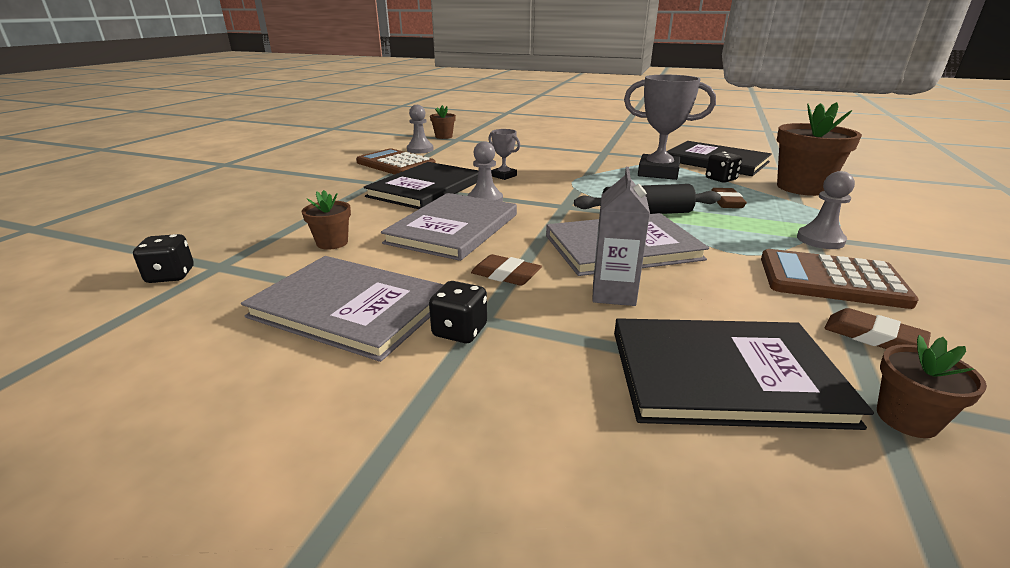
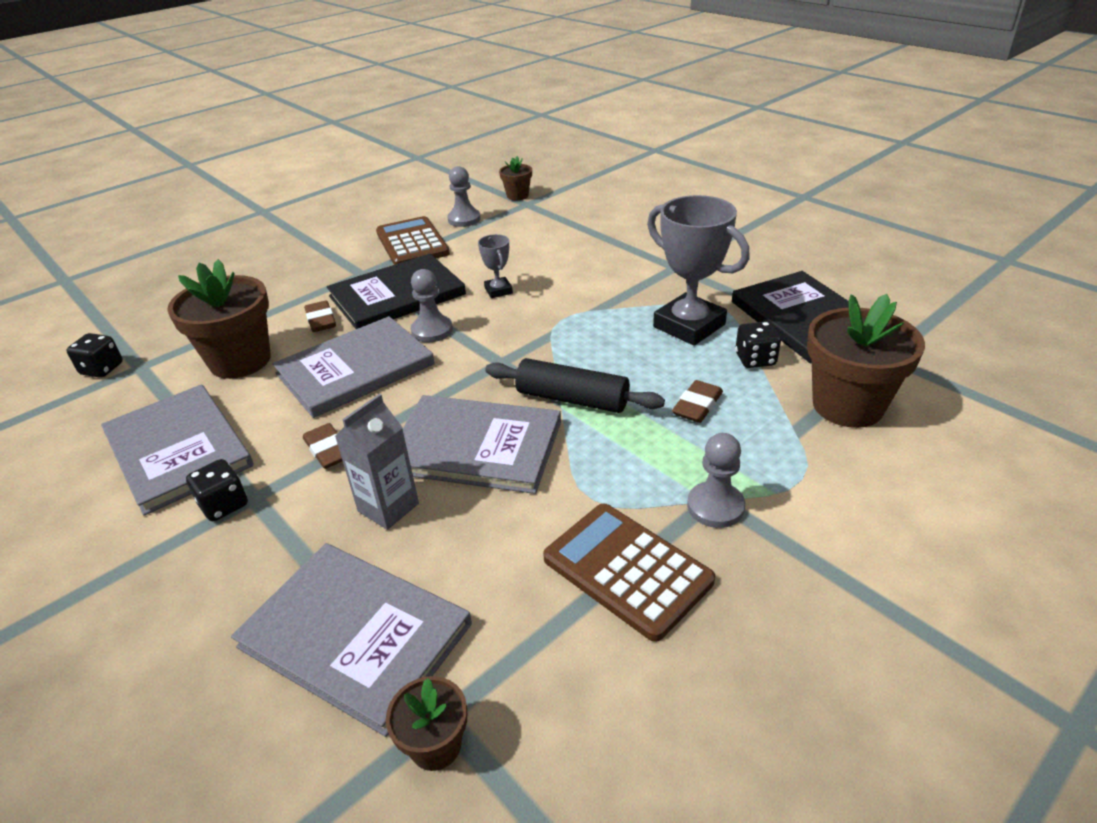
camera: 30 degrees right, 10 degrees up
brown flower pot [302,190,351,250] -> brown flower pot [167,259,271,379], size x1.99
black book [614,318,874,430] -> grey book [231,543,472,737]
brown eraser [824,308,931,349] -> brown eraser moved to [304,300,336,332]

